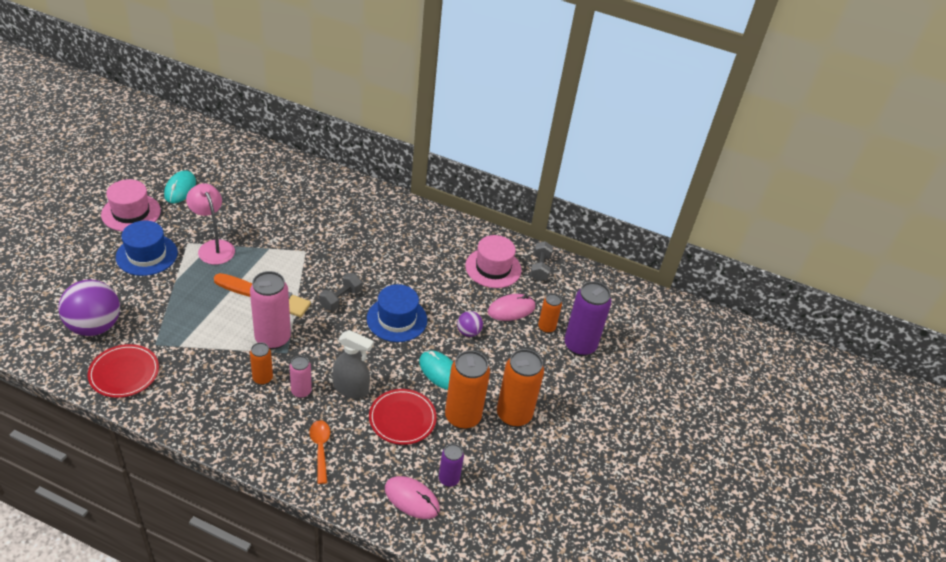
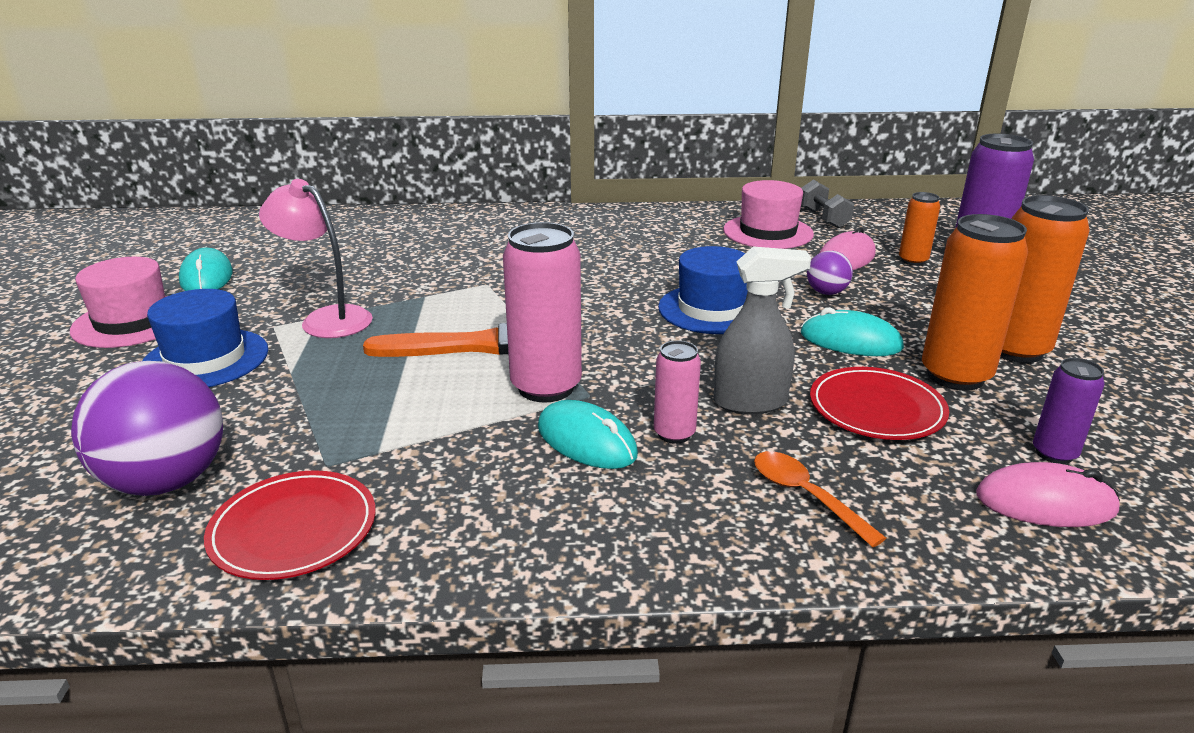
camera: 20 degrees left, 15 degrees down
orange can [250,342,273,385] -> turquoise mouse [538,400,638,469]
grey dumbbell [319,273,362,311] -> none

